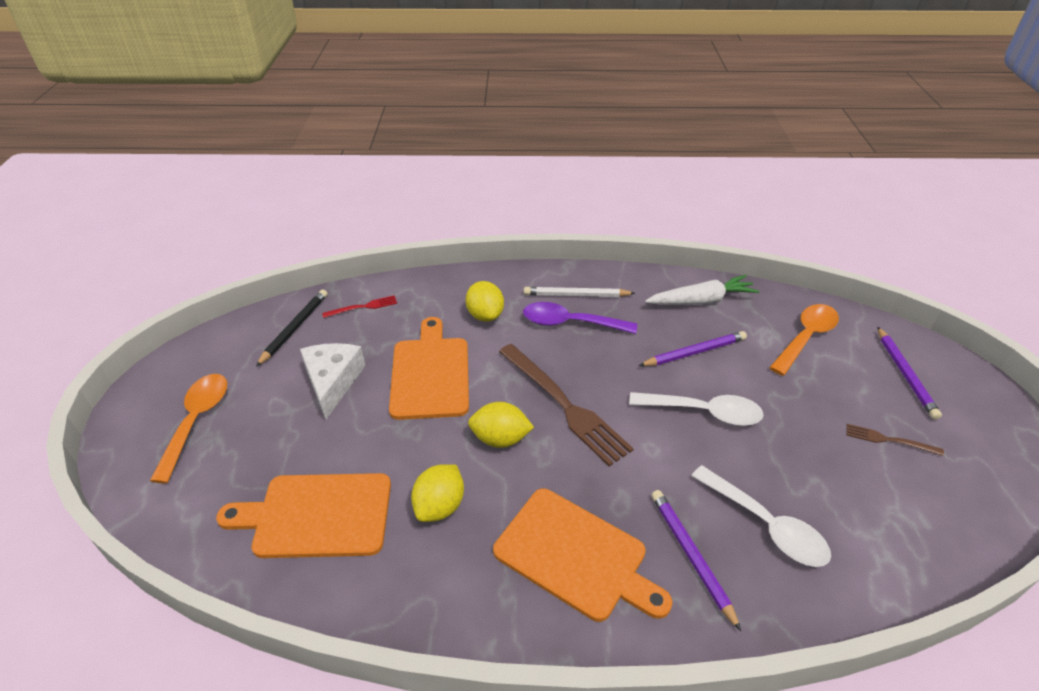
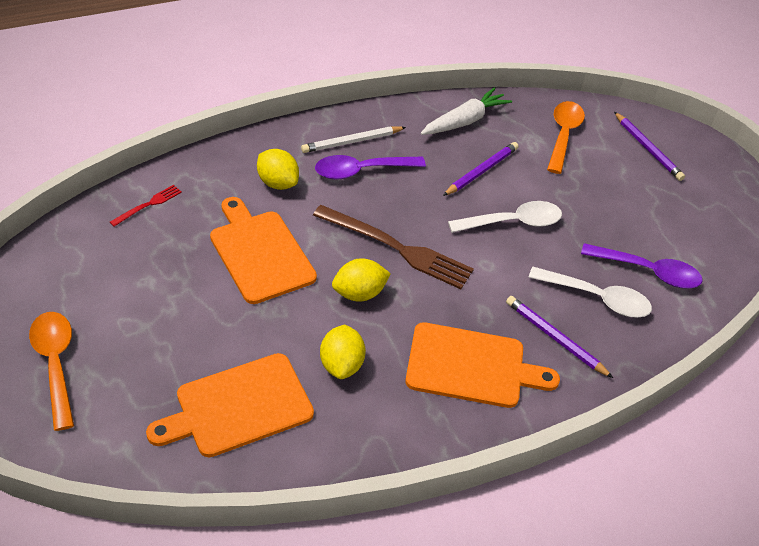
camera: 30 degrees left, 5 degrees up
black pencil [256,290,328,366] -> none
white cheese [300,343,365,419] -> none
brown fork [847,424,944,456] -> none
none -> purple spoon [581,243,702,288]

